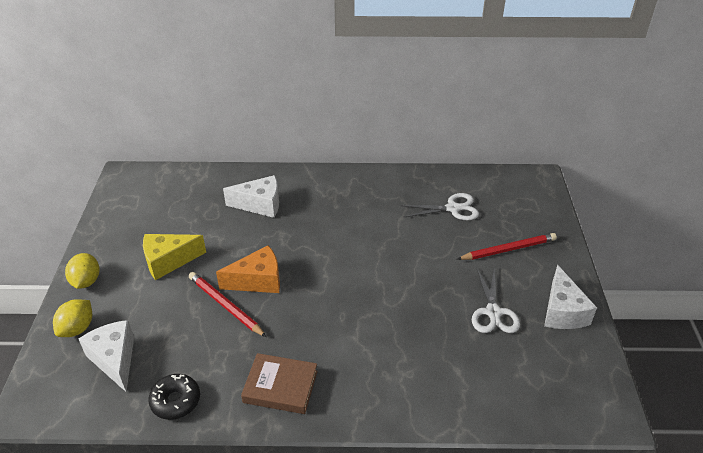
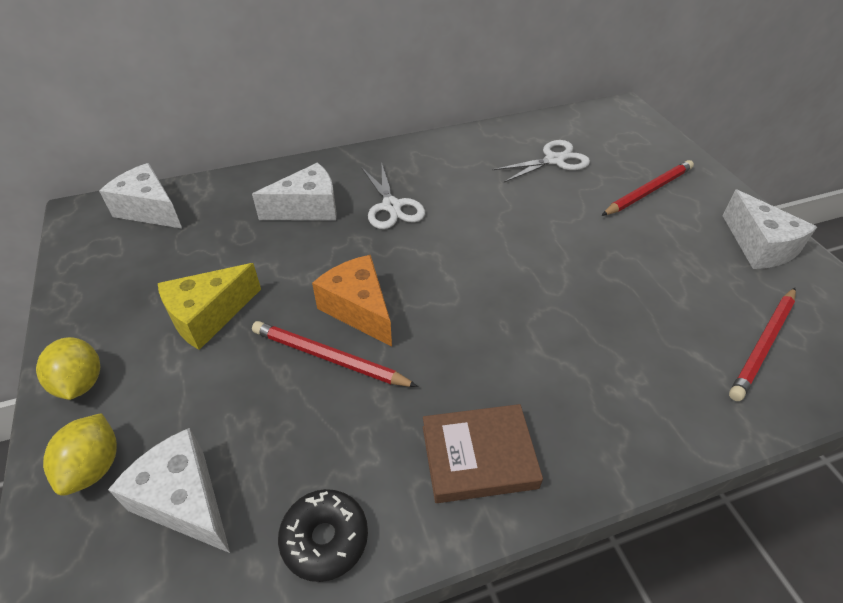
camera: 20 degrees left, 5 degrees up
orange cheese [216,245,280,293] -> orange cheese turned 90 degrees counterclockwise [312,255,392,346]
white scissors [472,267,520,333] -> white scissors moved to [361,165,425,229]
none -> white cheese [99,163,182,229]
none -> red pencil [729,288,796,401]

